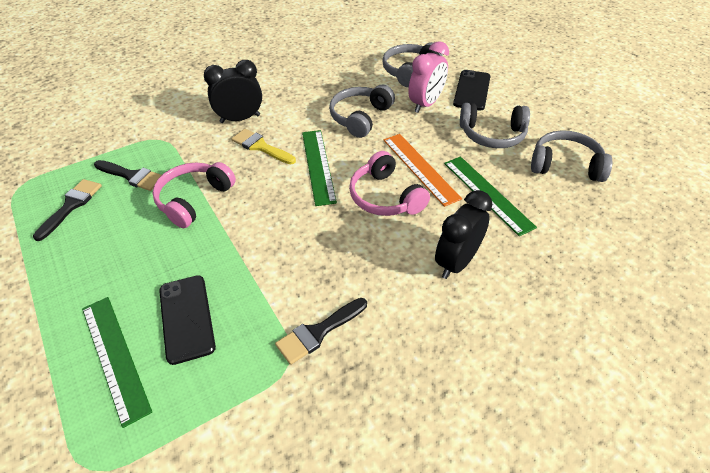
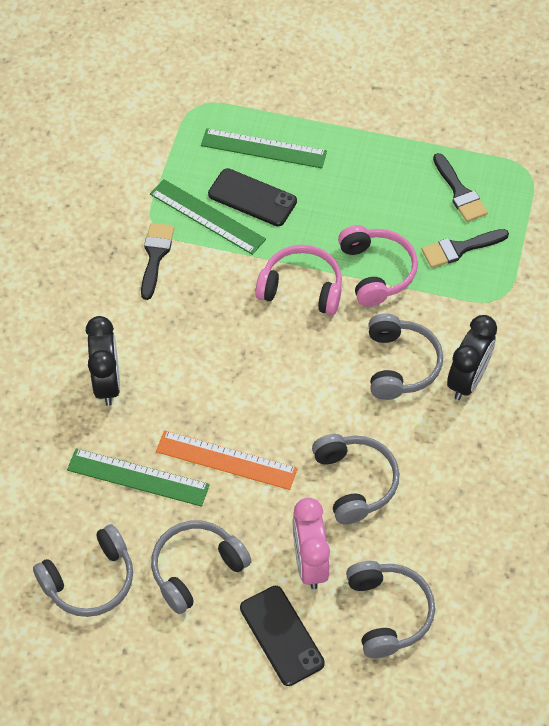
camera: 135 degrees right, 10 degrees up
yellow brush [231,129,296,164] -> grey headphones [368,313,443,400]
green ruler [302,130,337,206] -> green ruler moved to [150,179,266,255]
pink headphones [349,151,430,216] -> pink headphones moved to [255,245,342,315]

